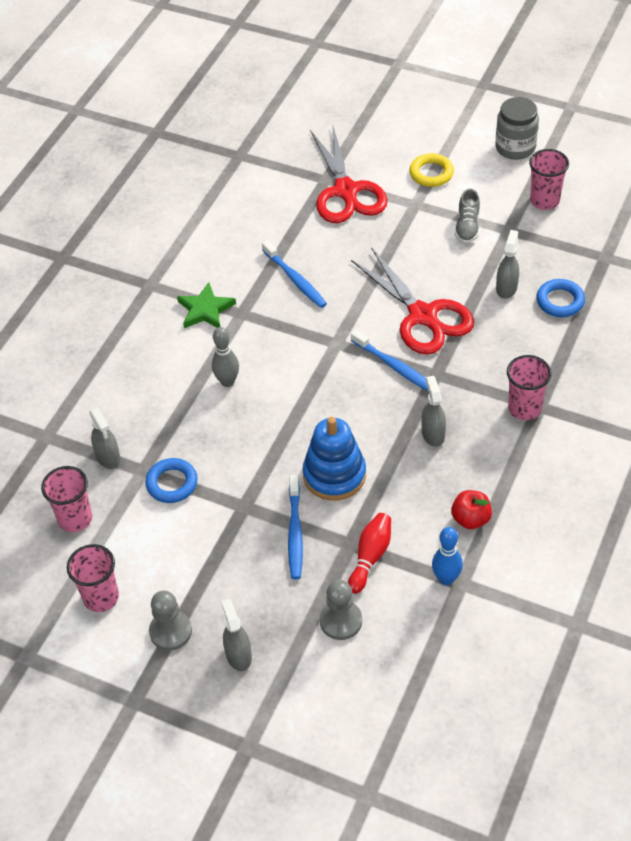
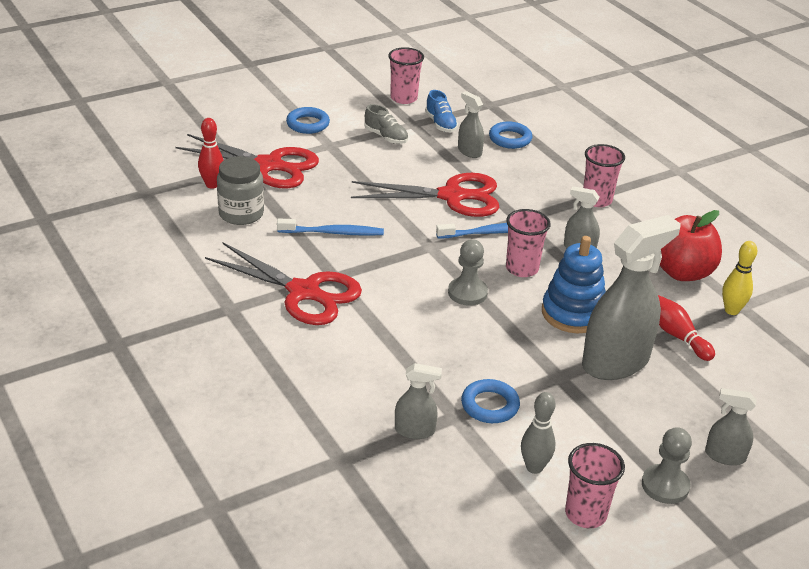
camera: 60 degrees left, 15 degrees down
pink cup [41,466,92,532] -> pink cup moved to [506,209,551,277]
green star [177,282,236,328] -> red scissors [205,242,362,325]
grey bowling pin [212,327,239,387] -> grey bowling pin moved to [521,392,556,474]
blue toothbrush [288,475,303,579] -> grey spray bottle [582,215,681,380]
grey pawn [320,580,362,640] -> grey pawn moved to [448,239,488,306]
yellow ring [409,153,454,187] -> blue ring [286,107,330,134]
blue bowling pin [432,527,463,585] -> yellow bowling pin [722,241,757,315]
red apple [451,490,492,529] -> red apple [660,210,722,281], size x1.79
grey jar [495,97,539,160] -> grey jar moved to [217,156,264,225]
none -> red bowling pin [198,118,224,189]
none -> blue shoe [425,90,458,132]

